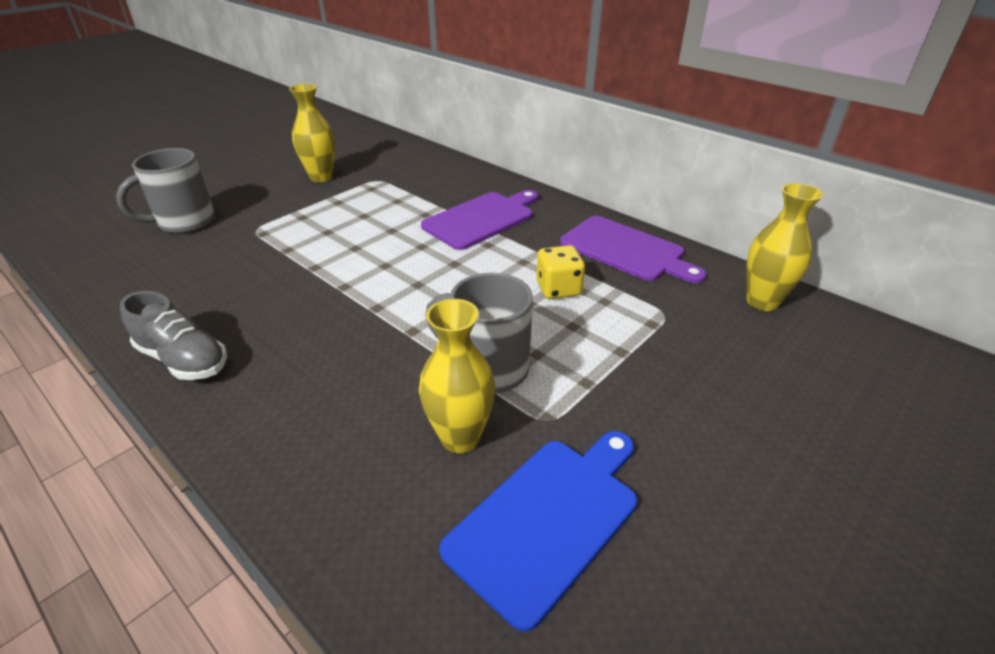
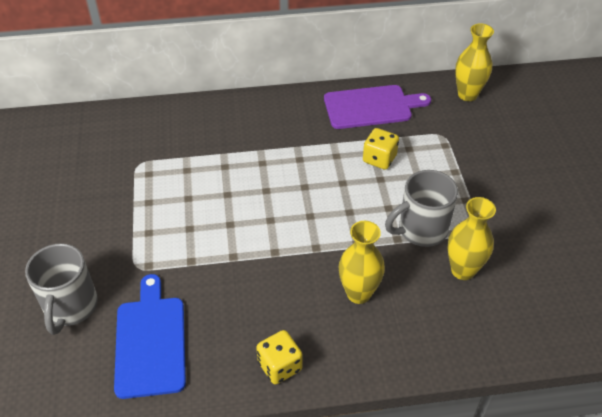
camera: 50 degrees left, 10 degrees up
grey shoe [120,291,227,380] -> yellow dice [256,330,303,384]
yellow vase [289,84,335,182] -> yellow vase moved to [339,221,385,304]
purple cutting board [421,190,538,250] -> none
blue cutting board [439,431,637,632] -> blue cutting board moved to [114,274,186,399]

